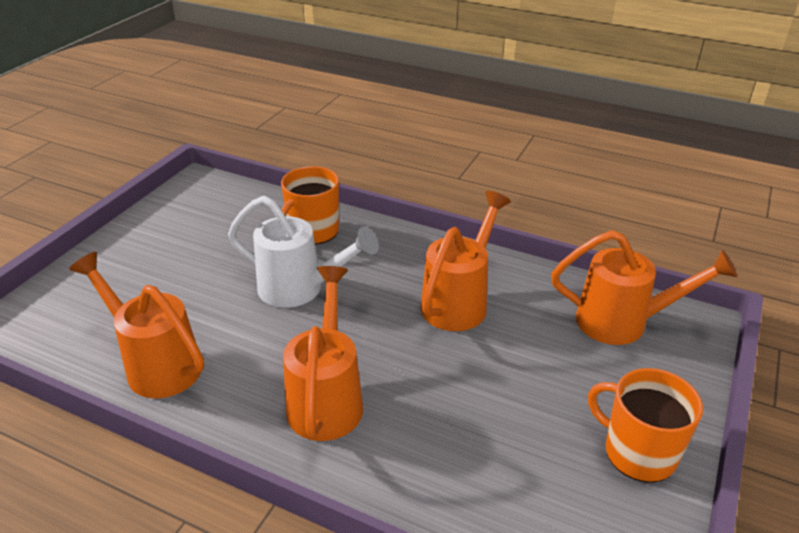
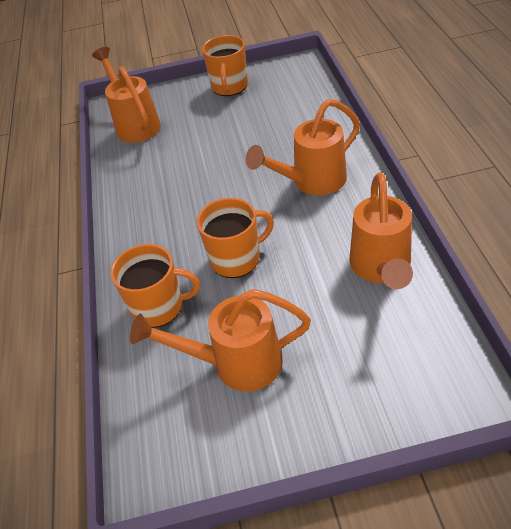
camera: 120 degrees left, 10 degrees up
white watering can [228,196,379,308] -> orange mug [197,198,274,278]
orange watering can [421,191,511,331] -> orange watering can moved to [130,289,311,392]

